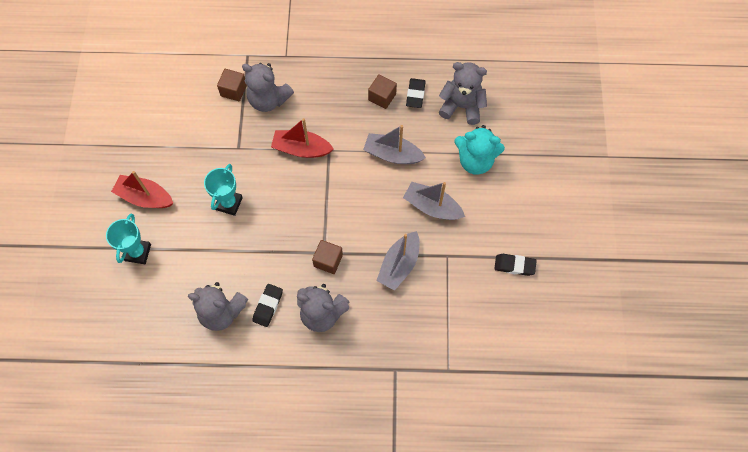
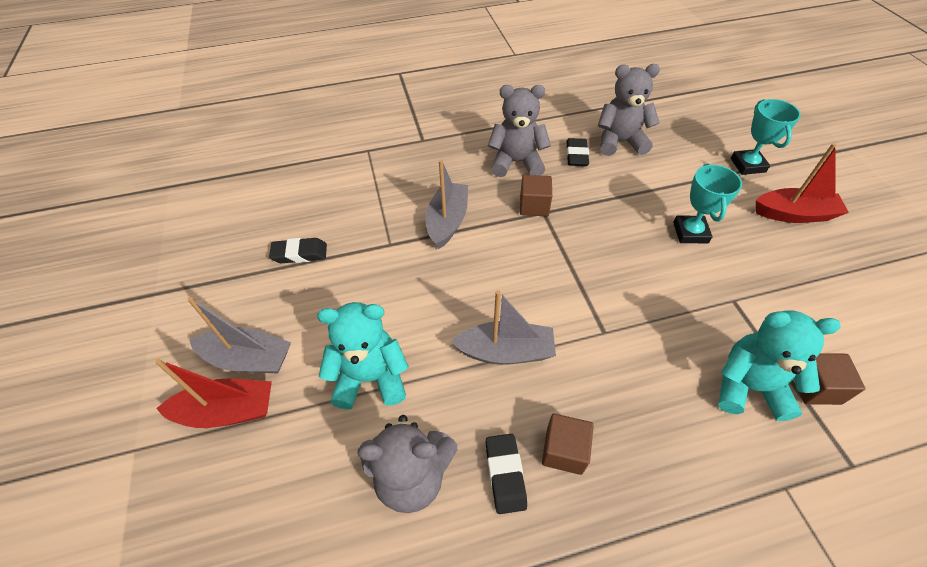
camera: 165 degrees right, 15 degrees down
grey teddy bear [242,63,294,112] -> turquoise teddy bear [718,310,841,421]
red boat [271,118,334,158] -> red boat moved to [155,359,272,428]
grey boat [403,182,465,220] -> grey boat moved to [188,297,291,374]

